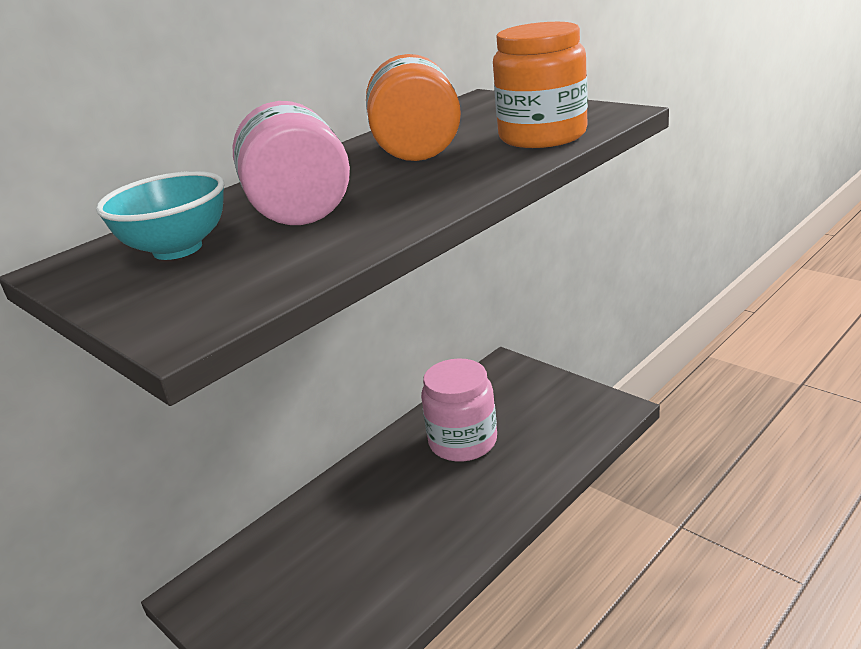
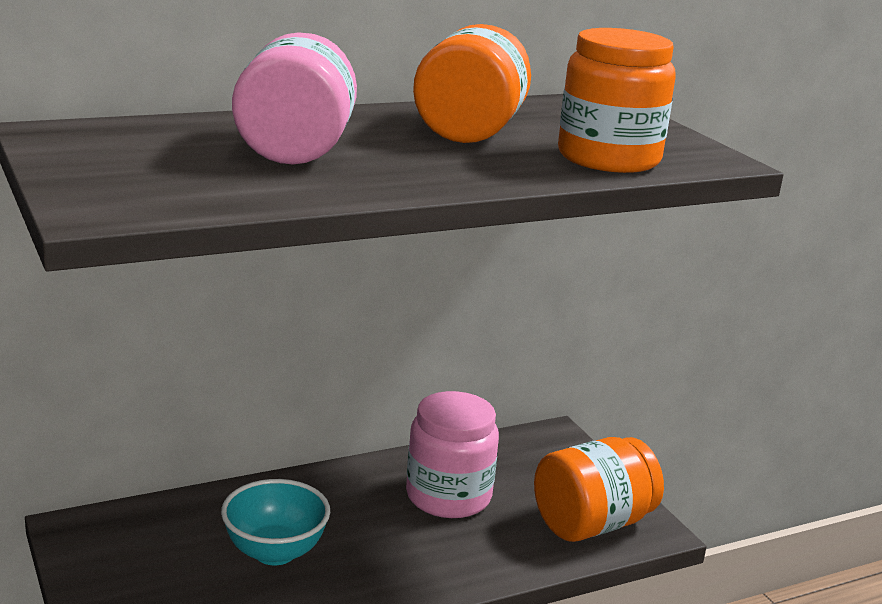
camera: 15 degrees right, 5 degrees down
turquoise bowl [96,171,224,260] -> turquoise bowl moved to [221,479,330,565]
none -> orange jar [534,437,664,542]

